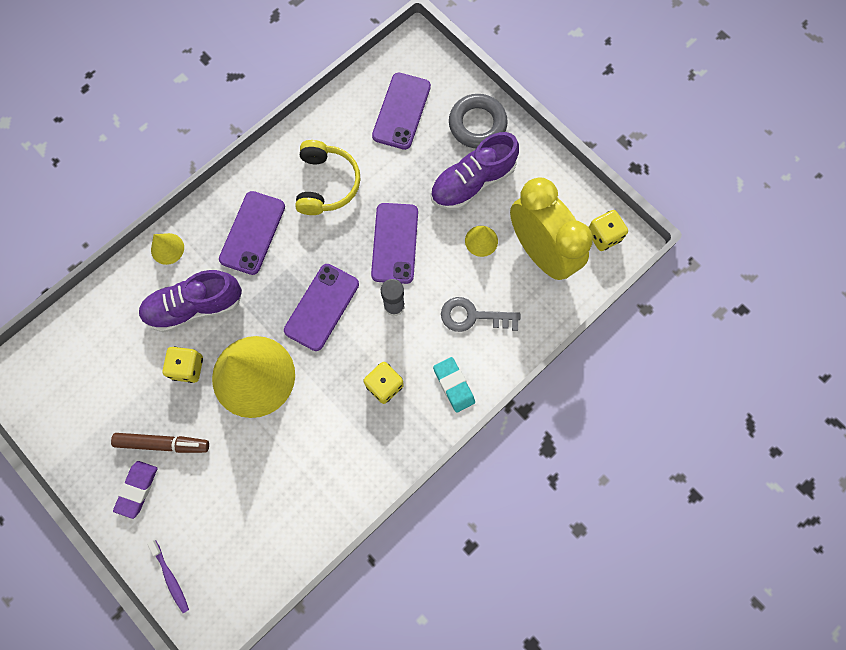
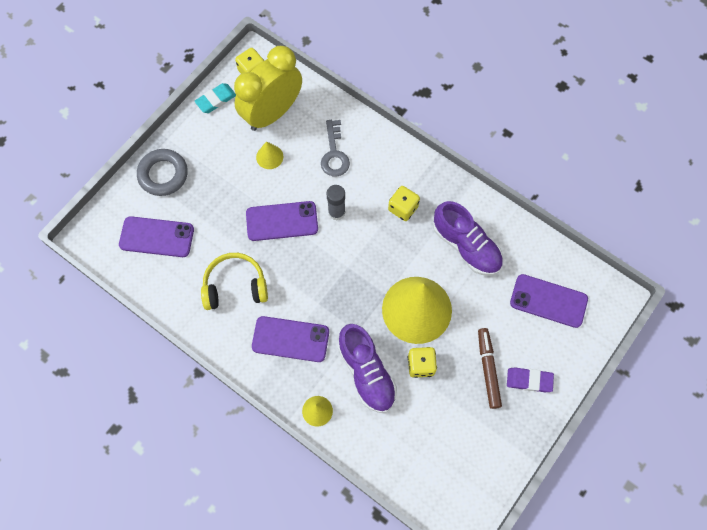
camera: 100 degrees left, 5 degrees down
purple toothbrush [147,540,189,613] -> none
purple phone [284,264,359,351] -> purple phone moved to [510,274,588,328]
purple shoe [430,132,519,210] -> purple shoe moved to [433,201,503,276]
turquoise eraser [433,357,475,413] -> turquoise eraser moved to [194,83,236,113]

